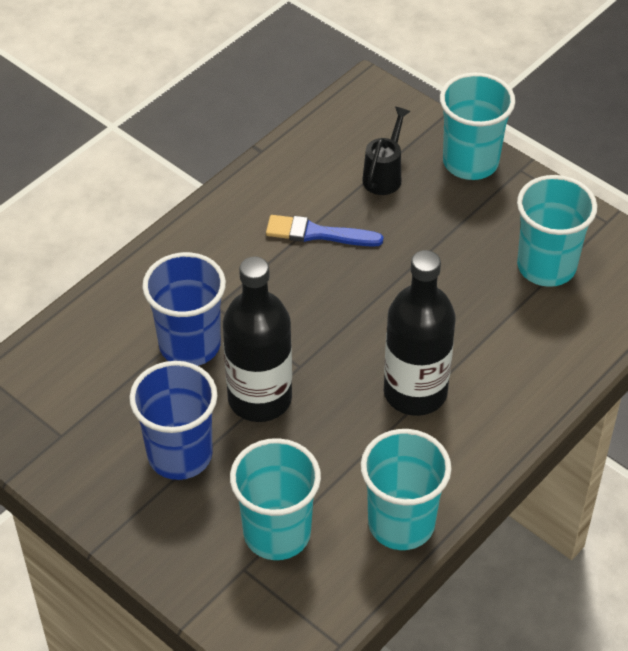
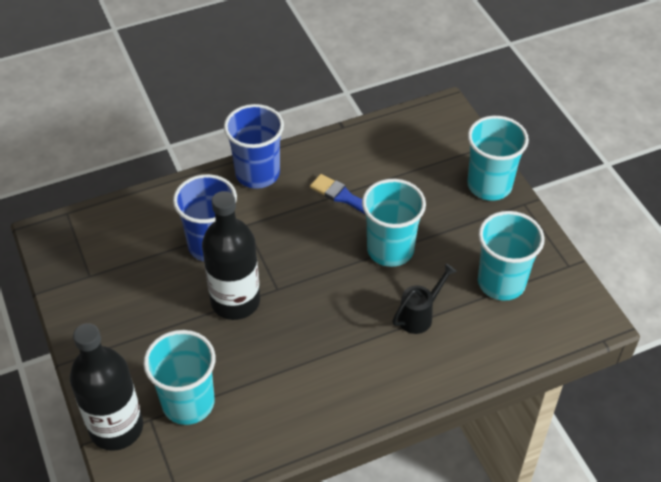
camera: 25 degrees right, 0 degrees up
blue cup [129,361,218,480] -> blue cup moved to [224,104,284,189]
turquoise cup [361,429,452,550] -> turquoise cup moved to [362,179,426,267]
black watering can [362,107,411,195] -> black watering can moved to [392,263,457,334]
black bottle [384,250,456,416] -> black bottle moved to [70,323,143,451]

